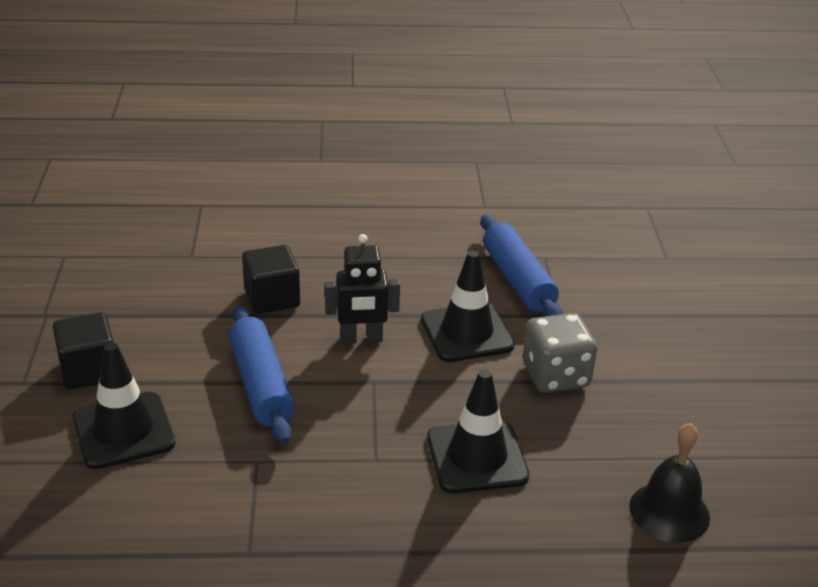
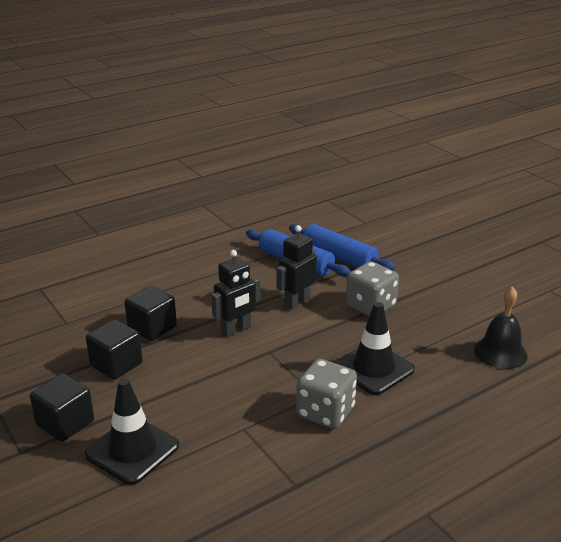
camera: 30 degrees left, 5 degrees down
blue rolling pin [228,305,295,444] -> blue rolling pin moved to [289,224,396,271]
black traffic cone [421,250,515,362] -> black robot [276,225,317,310]
none -> black cube [86,319,143,380]
none -> grey dice [296,359,357,429]

